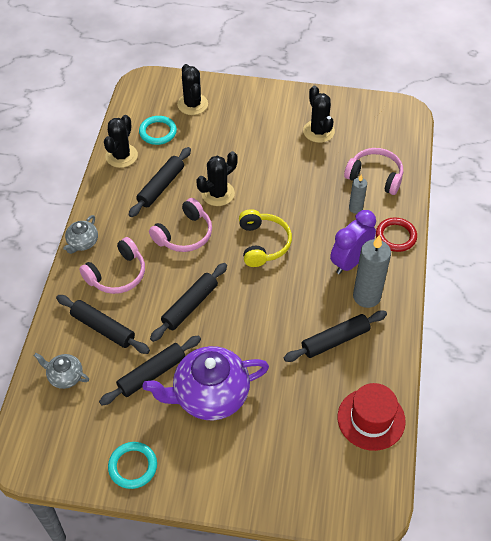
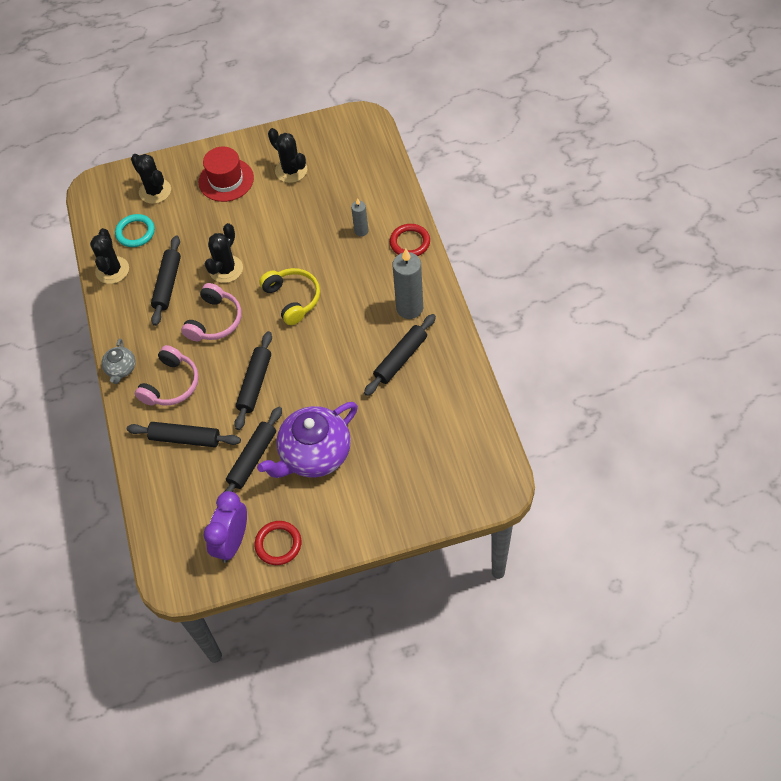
camera: 20 degrees left, 5 degrees up
grey teapot [34,353,89,389] -> none
turquoise ring [108,442,157,489] -> red ring [254,521,301,565]
purple clock [330,210,376,274] -> purple clock moved to [204,491,247,563]
red hat [338,383,406,451] -> red hat moved to [199,147,254,202]
pink headphones [344,148,403,195] -> none

